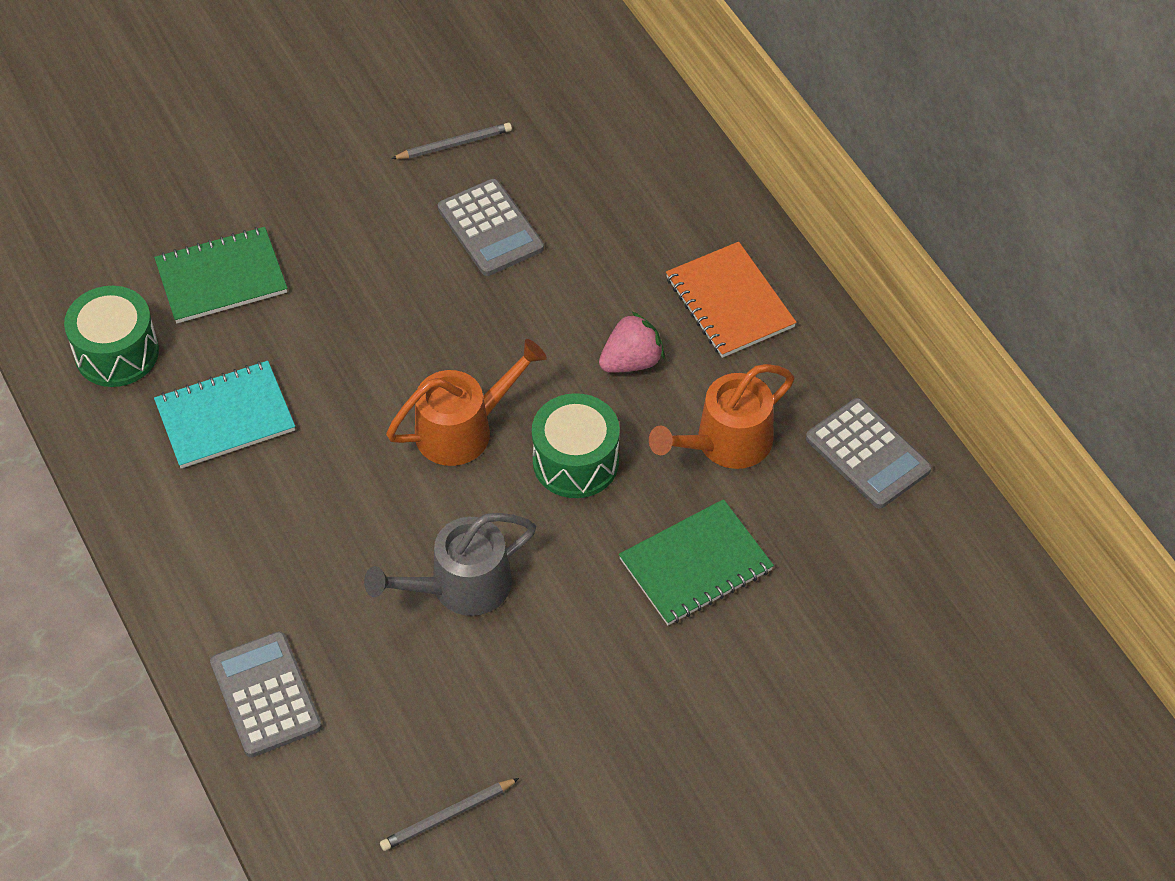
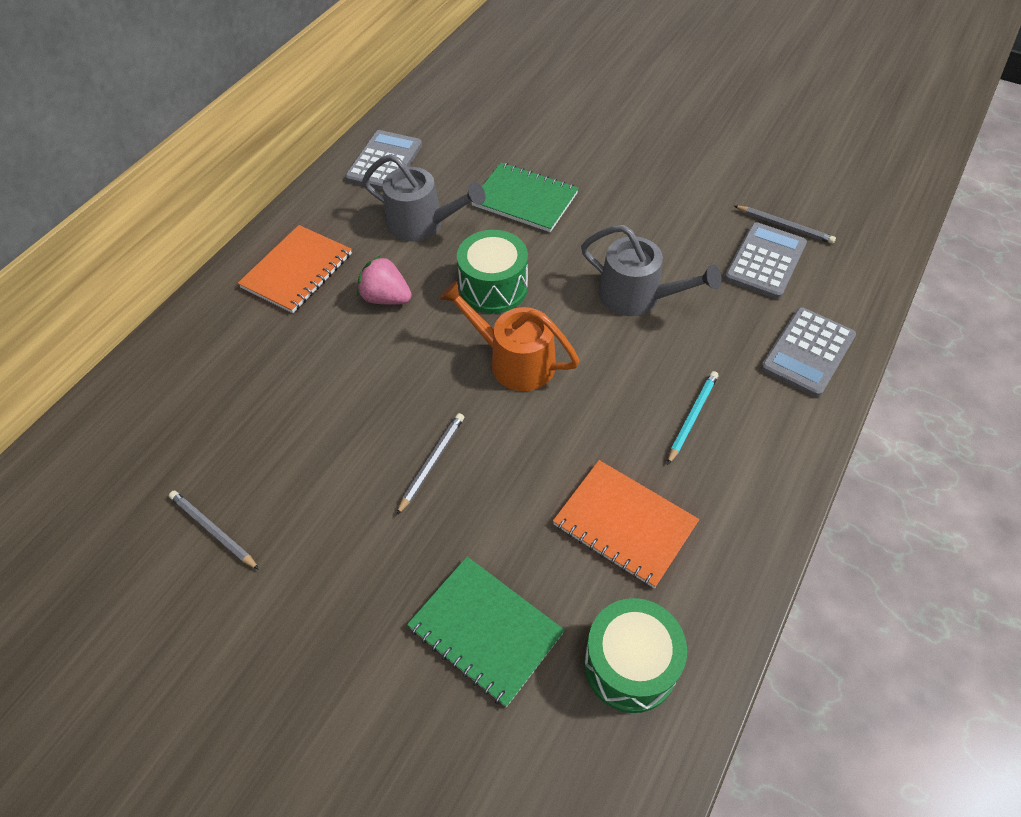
camera: 120 degrees left, 0 degrees up
turquoise notebook [154,361,295,469] -> orange notebook [553,460,699,588]
grey calculator [438,179,544,276] -> grey calculator moved to [725,222,807,299]
orange watering can [649,364,794,469] -> grey watering can [362,154,486,241]
none -> grey pencil [397,413,464,515]
none -> turquoise pencil [667,371,718,465]

